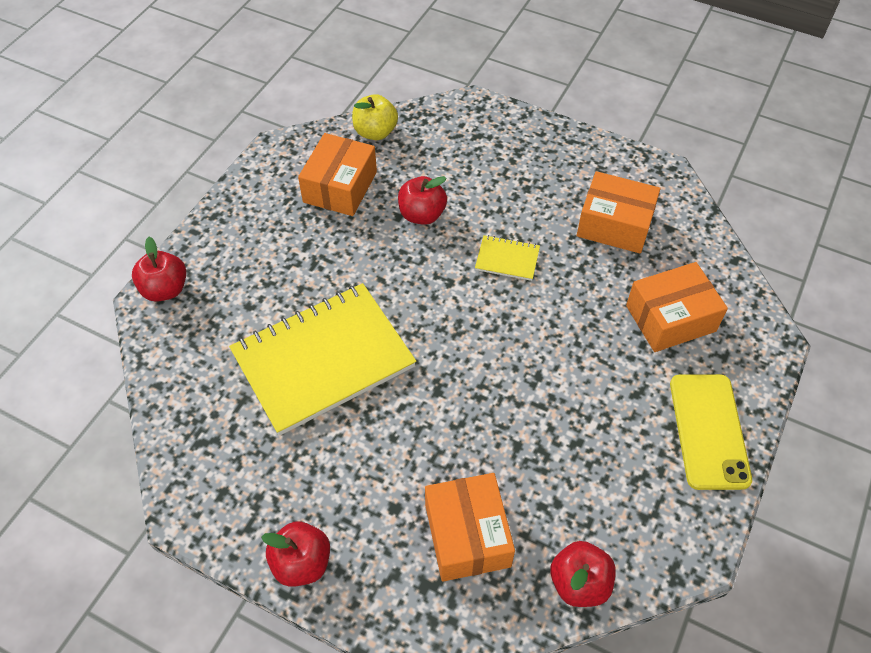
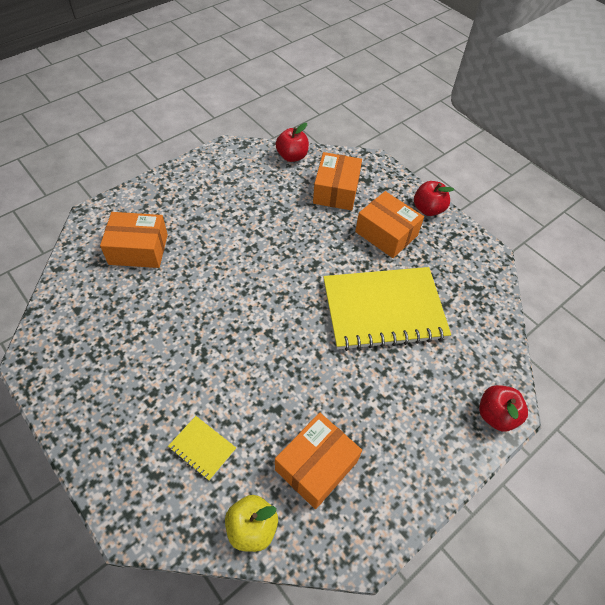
camera: 160 degrees left, 0 degrees up
red apple [398,176,447,225] -> none
yellow notebook [475,235,540,281] -> yellow notebook moved to [168,416,236,481]
orange box [577,171,660,254] -> orange box moved to [355,191,424,258]
yellow phone [670,374,752,490] -> none

